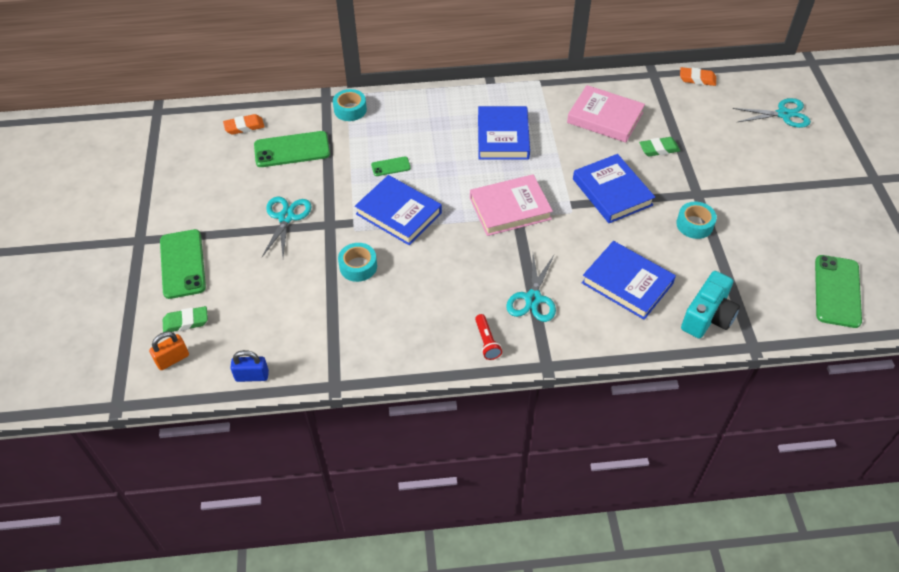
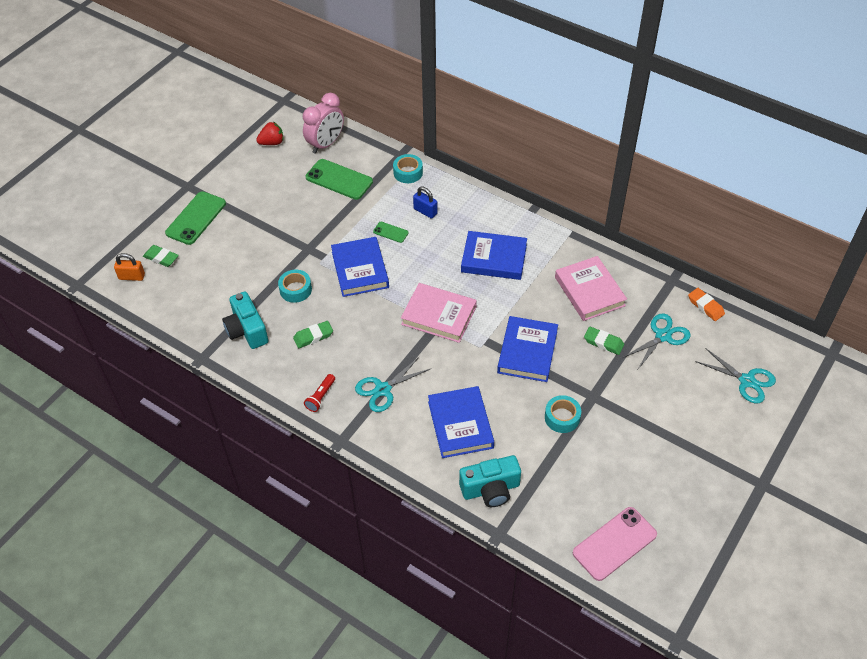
camera: 40 degrees right, 0 degrees up
orange eraser [223,114,265,135] -> pink clock [303,93,344,154]
blue padlock [230,350,269,382] -> blue padlock moved to [413,187,438,219]
turquoise scissors [262,197,312,257] -> turquoise scissors moved to [623,313,691,369]
blue book [478,106,530,160] -> blue book turned 60 degrees clockwise [461,231,527,280]
green phone [815,255,862,328] -> pink phone [573,507,657,581]
none -> turquoise camera [222,291,268,349]
none -> red strawberry [256,122,284,145]
none -> green eraser [293,321,333,348]

